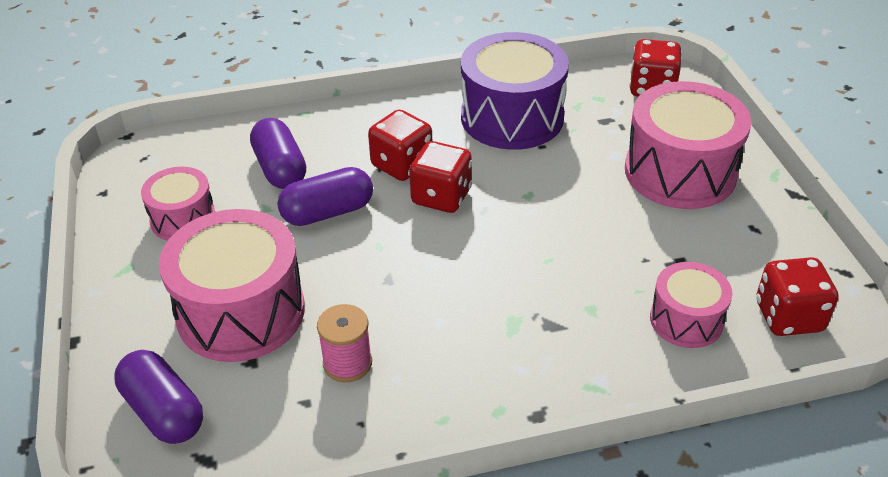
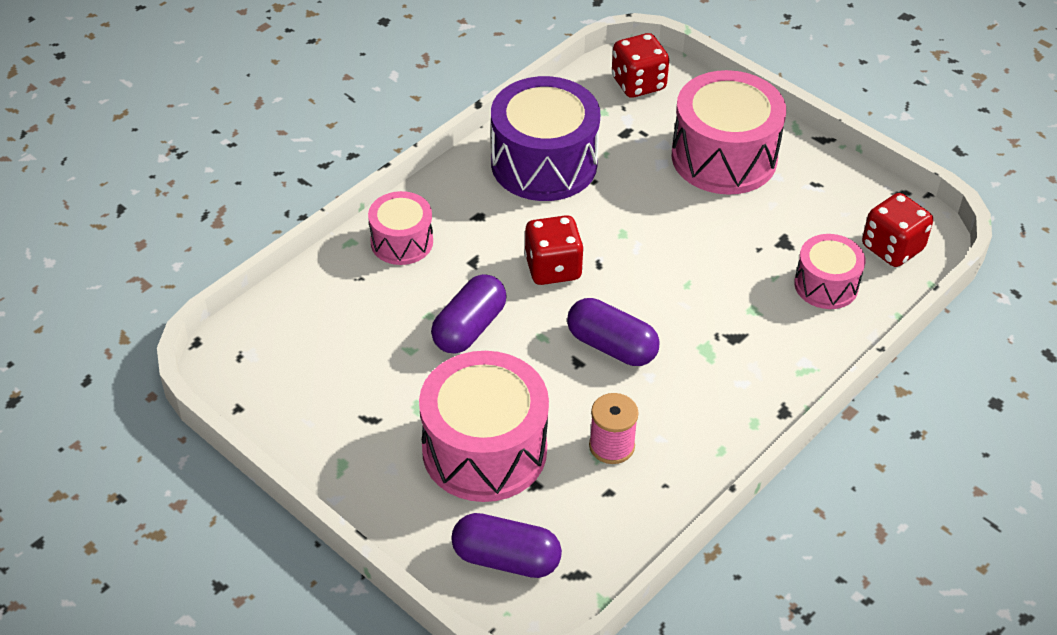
camera: 35 degrees left, 5 degrees up
pink drum [141,167,215,241] -> pink drum moved to [368,191,433,265]
purple capsule [250,118,306,189] -> purple capsule moved to [567,298,660,366]
red dice [368,110,432,181] -> none

